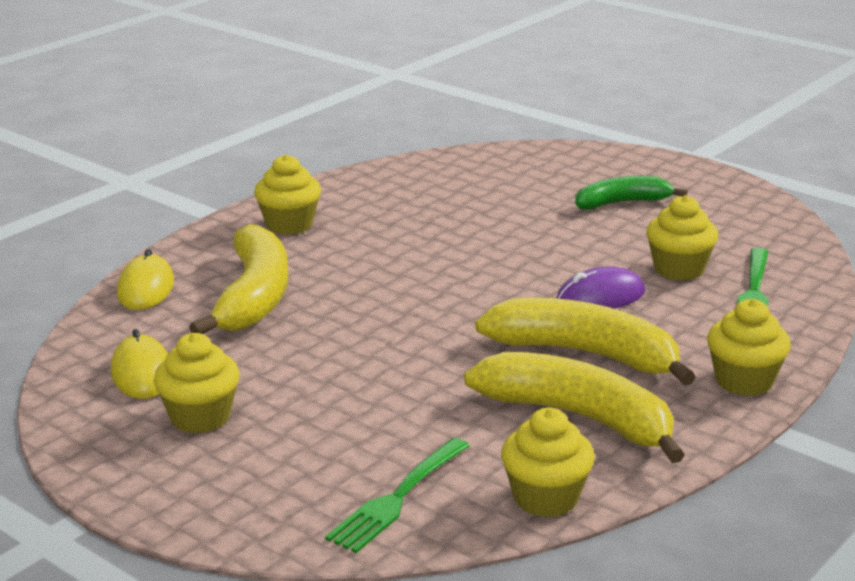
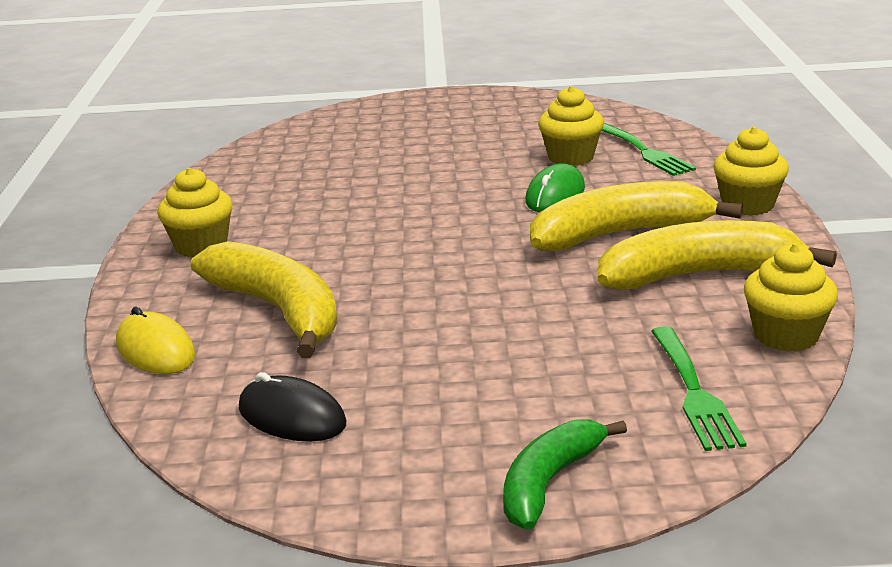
camera: 40 degrees left, 0 degrees up
yellow mouse [111,329,168,399] -> black mouse [239,372,346,442]
yellow cupcake [154,333,240,433] -> none
purple mouse [556,266,645,309] -> green mouse [525,163,585,212]
green banana [575,176,688,210] -> green banana moved to [503,419,627,530]

